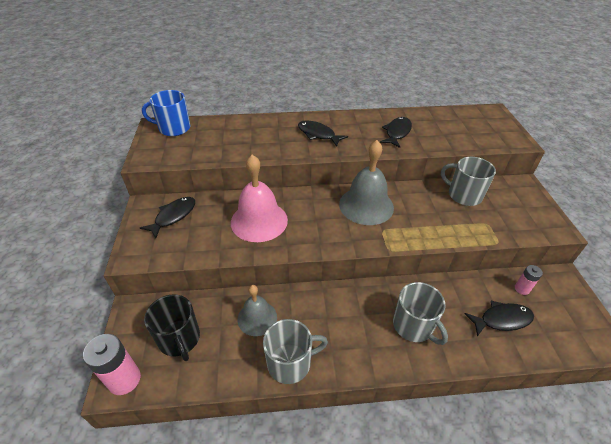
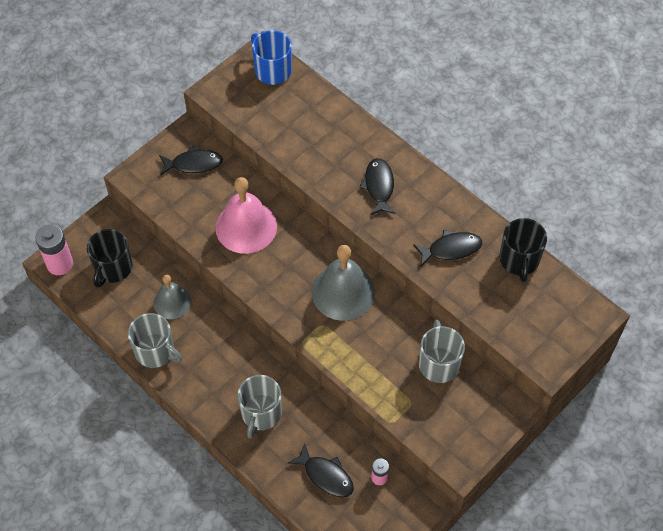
camera: 50 degrees right, 15 degrees up
none -> black mug [499,218,547,282]

